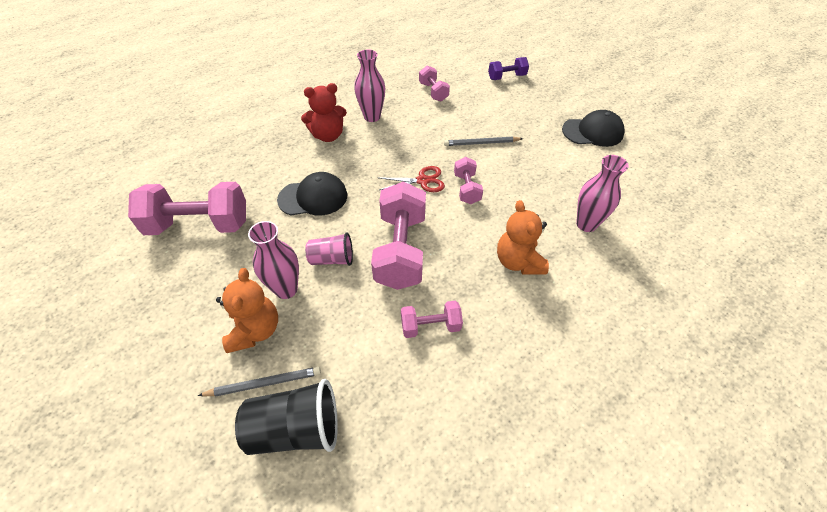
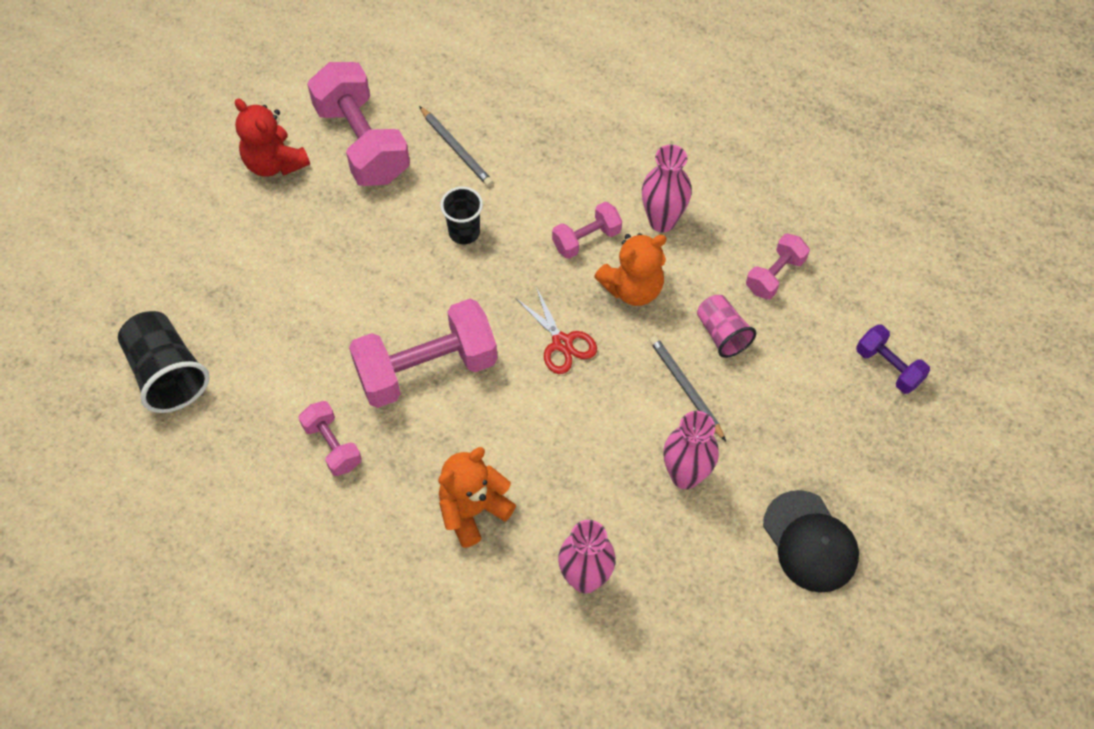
camera: 65 degrees right, 10 degrees up
grey pencil [198,367,321,396] -> grey pencil moved to [419,106,493,187]
orange teddy bear [216,268,278,353] -> orange teddy bear moved to [594,233,666,306]
pink vase [248,221,299,299] -> pink vase moved to [663,411,719,489]
black cap [277,172,347,216] -> black cup [440,187,483,244]
red teddy bear [301,83,347,142] -> red teddy bear moved to [235,98,310,177]
pink cup [305,232,353,266] -> pink cup moved to [697,295,756,358]
pink dumbbell [454,157,483,204] -> pink dumbbell moved to [552,202,622,259]

